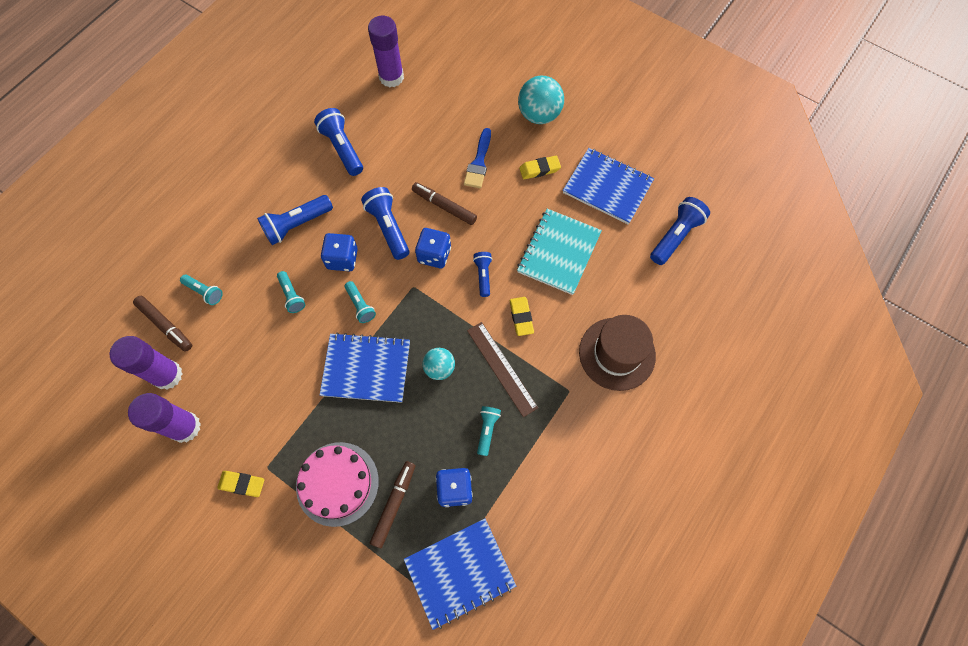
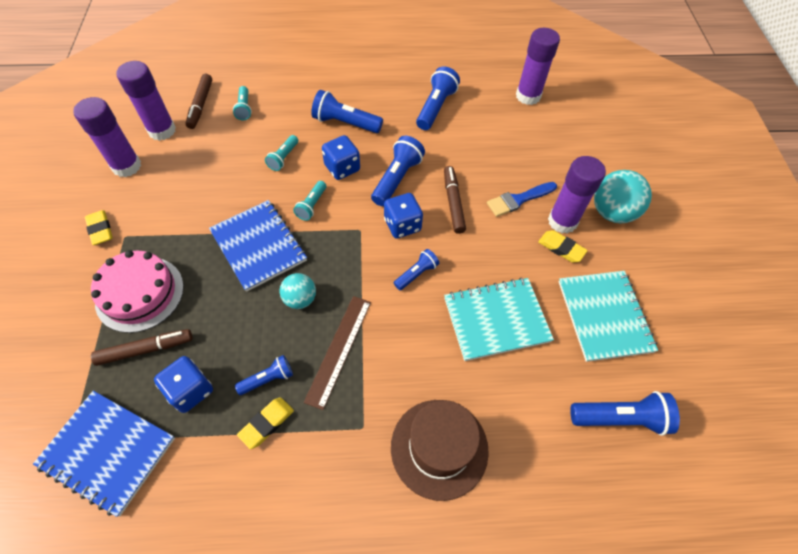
camera: 50 degrees right, 10 degrees down
turquoise flashlight [477,406,501,456] -> blue flashlight [235,355,293,395]
yellow eraser [510,297,534,336] -> yellow eraser moved to [237,398,294,449]
blue notebook [563,148,654,224] -> turquoise notebook [559,271,658,362]
none -> purple glue stick [548,156,606,234]

